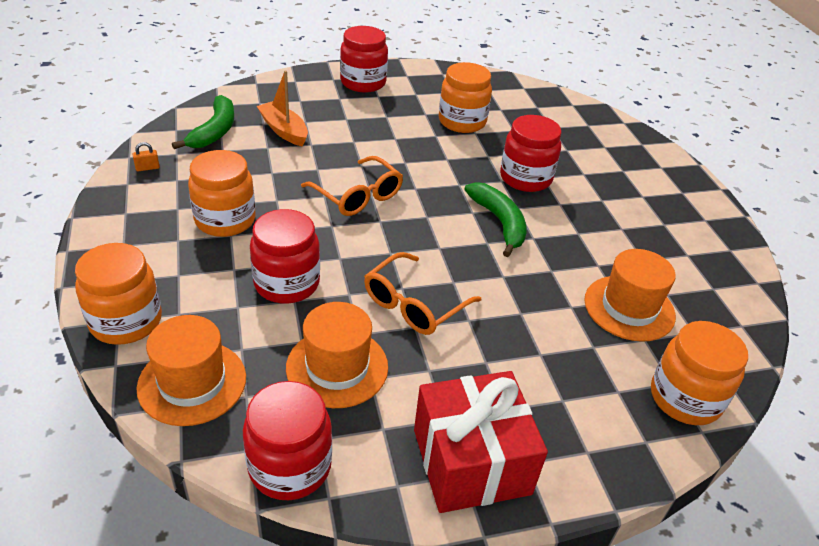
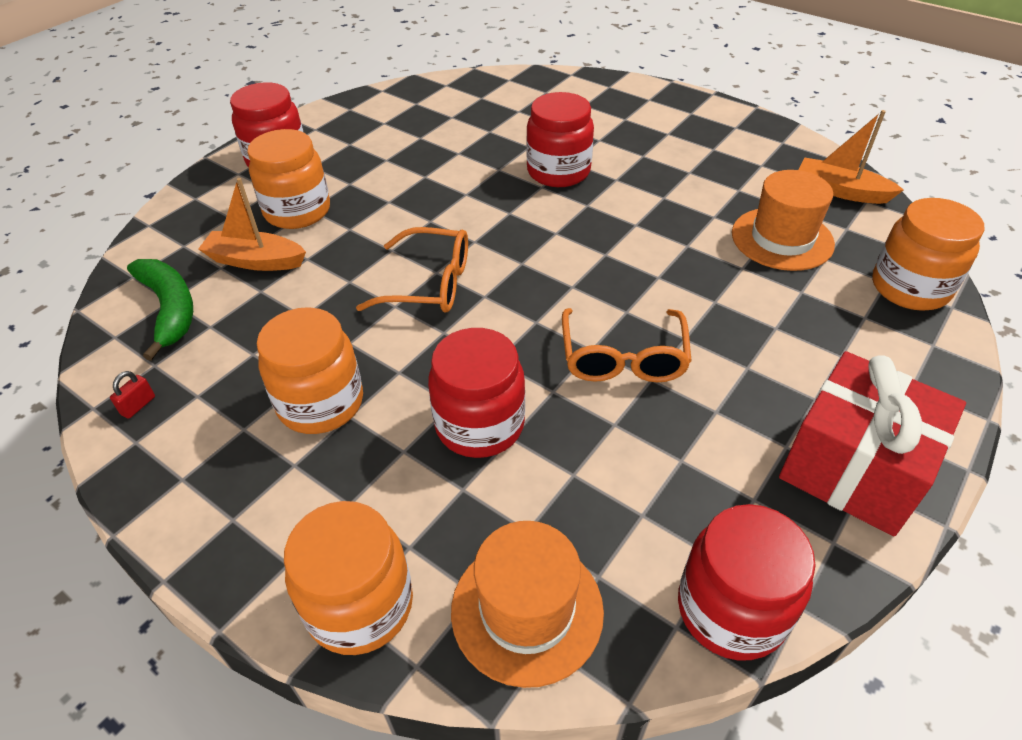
camera: 35 degrees left, 5 degrees up
orange padlock [133,142,160,171] -> red padlock [110,371,155,419]
orange hat [286,302,388,408] -> none
orange jar [439,62,492,133] -> orange jar moved to [247,129,330,229]
green banana [464,182,526,257] -> none
none -> orange boat [798,110,904,204]

